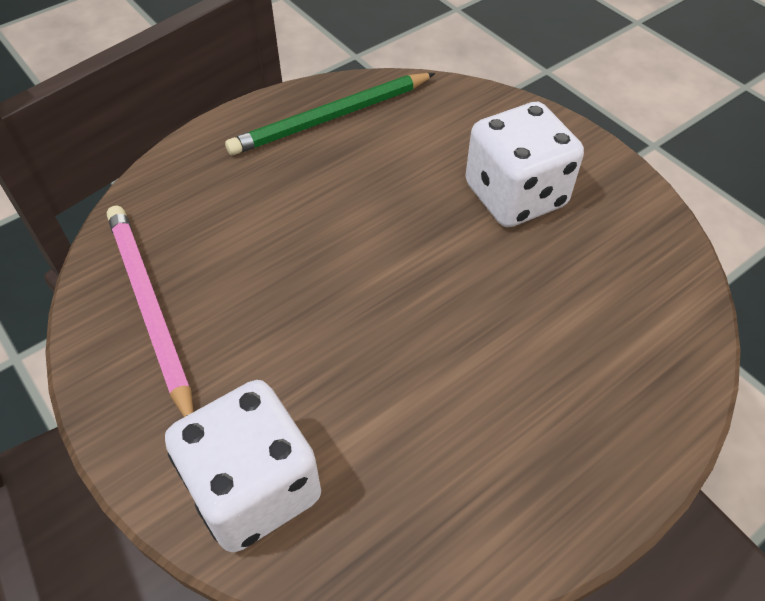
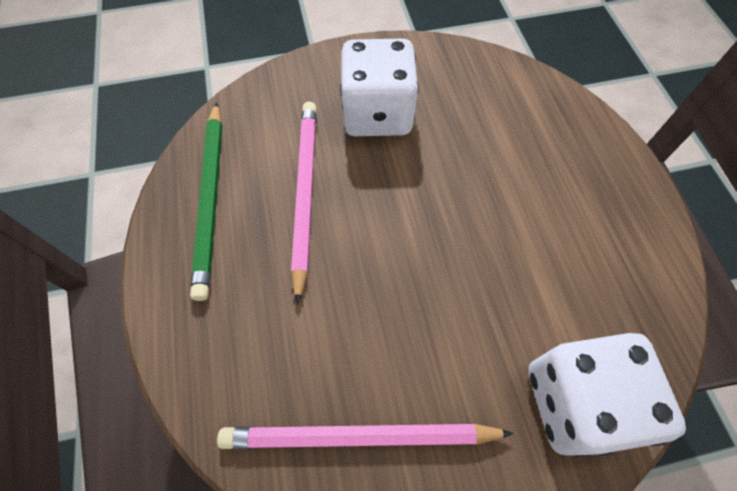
camera: 65 degrees left, 10 degrees up
none -> pink pencil [291,102,317,305]

